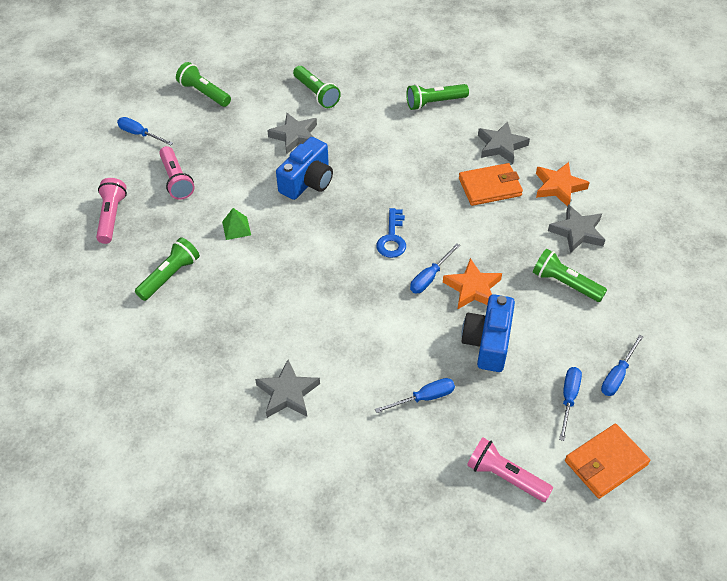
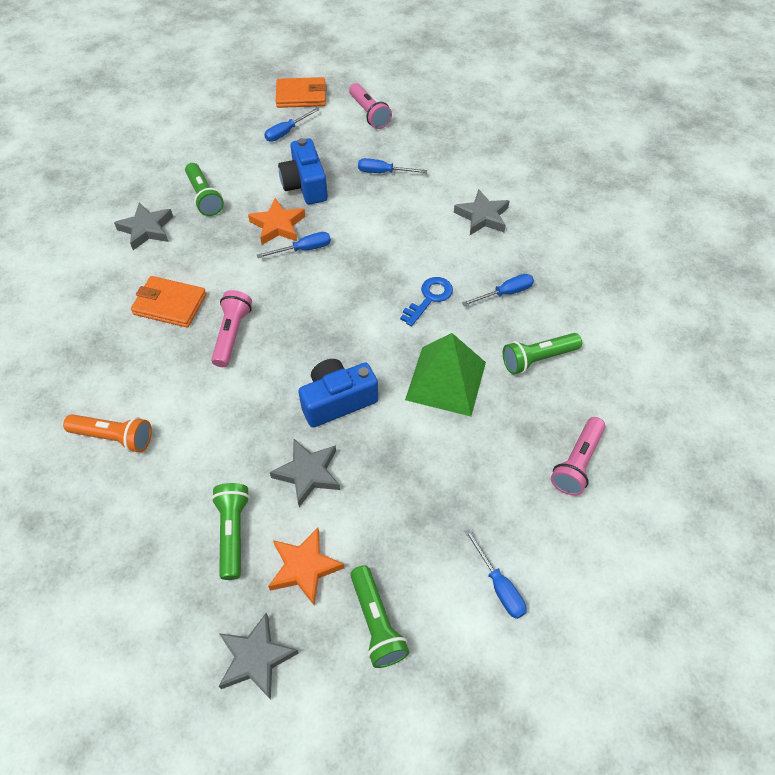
camera: 150 degrees left, 5 degrees up
pink flashlight [159,146,195,200] -> pink flashlight moved to [211,290,252,367]
green pyramid [222,208,251,240] -> green pyramid [405,333,486,416], size x2.26
blue key [376,208,406,258] -> blue key moved to [400,277,453,326]
green flashlight [406,84,469,110] -> orange flashlight [63,414,152,452]
blue camera [461,294,515,372] -> blue camera turned 120 degrees clockwise [278,138,328,205]
grey star [478,122,530,164] -> grey star moved to [219,613,299,700]
orange star [536,162,590,206] -> orange star moved to [268,528,344,605]
blue screwdriver [601,335,643,396] -> blue screwdriver moved to [462,274,534,306]

